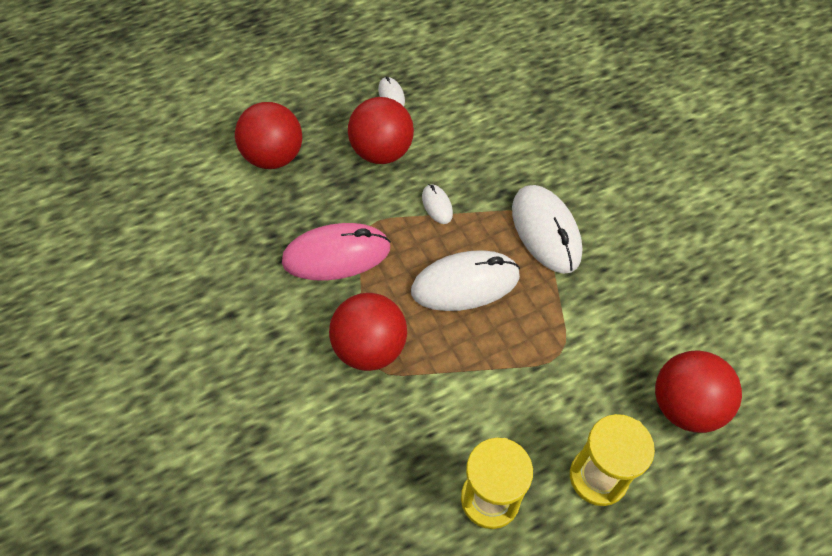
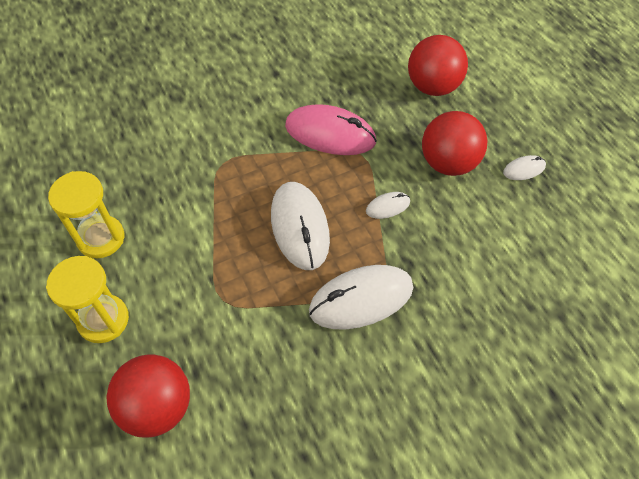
camera: 90 degrees right, 0 degrees up
pink mouse [282,223,391,280] -> pink mouse turned 60 degrees counterclockwise [285,104,377,155]
red ball [329,293,407,371] -> none

